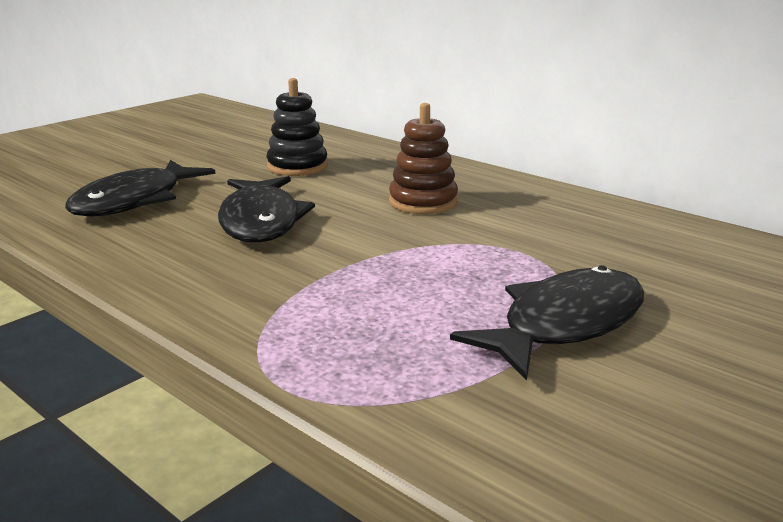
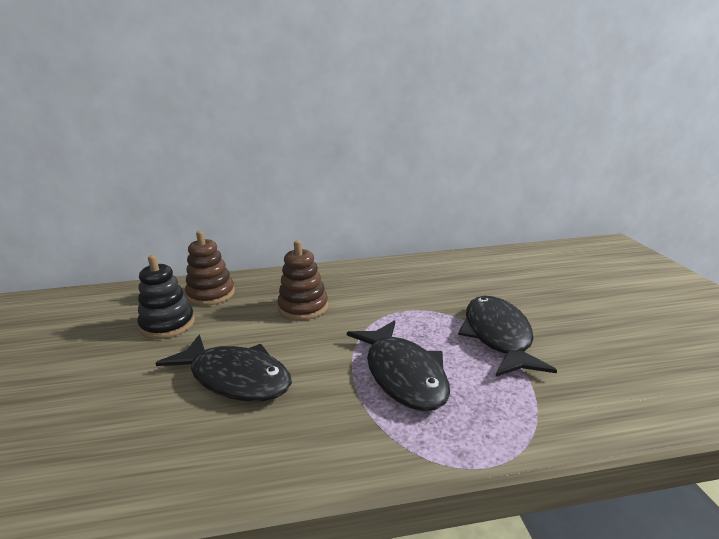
camera: 50 degrees left, 0 degrees up
black fish [65,160,215,216] -> black fish moved to [347,321,450,411]
none -> brown stacking toy [185,231,235,306]

